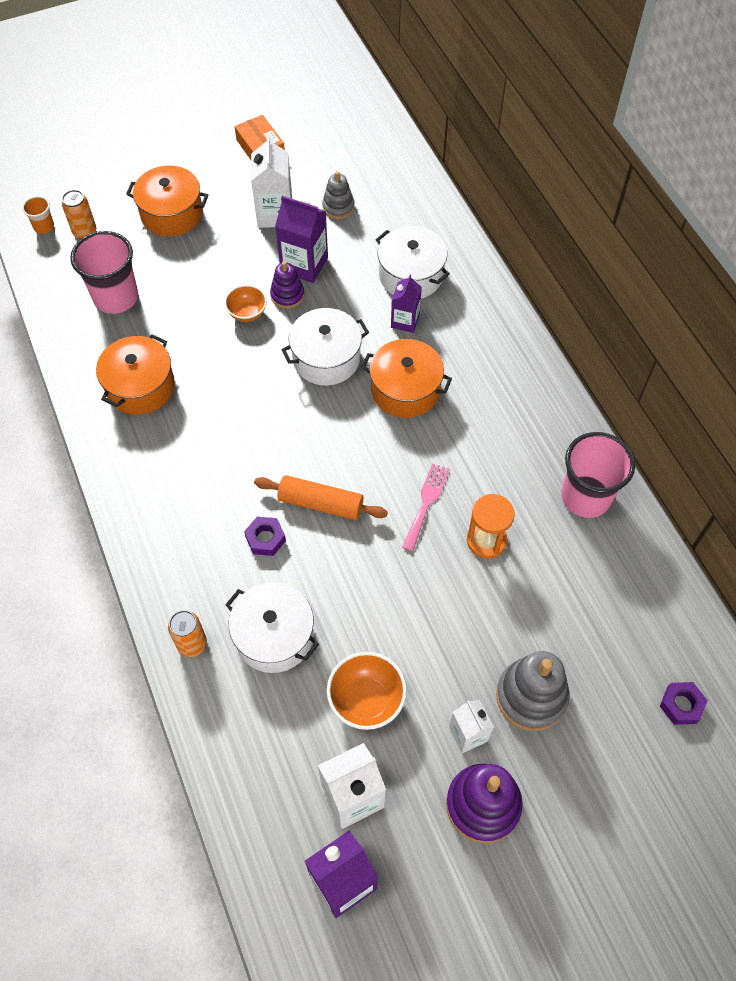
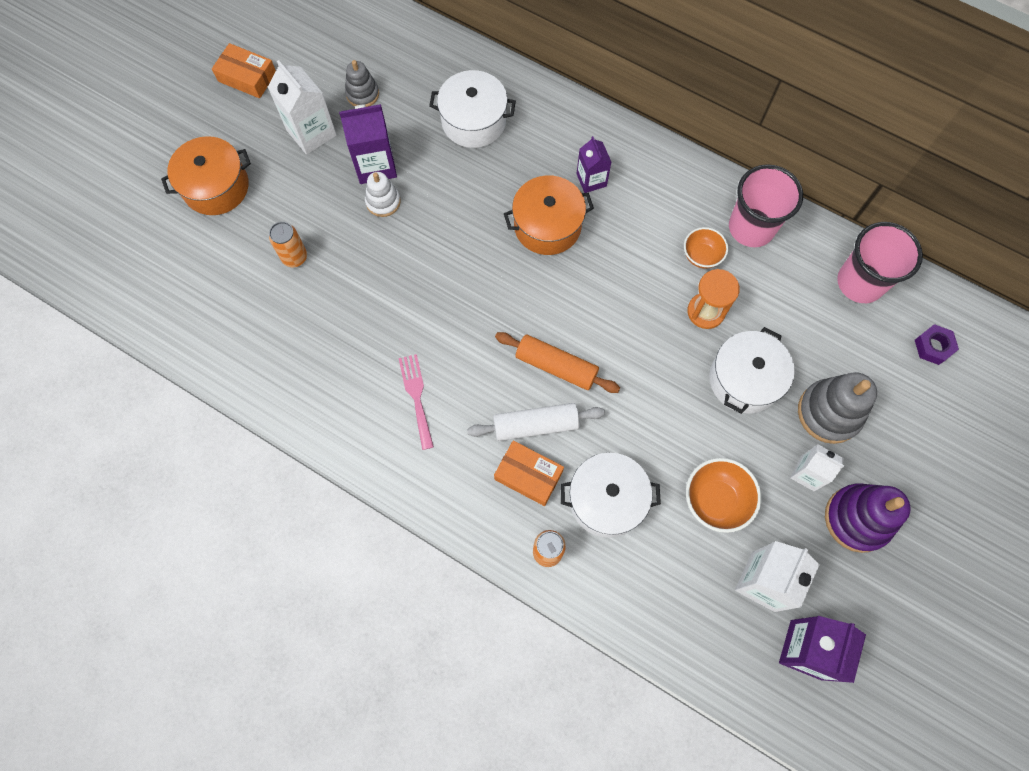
camera: 35 degrees left, 10 degrees up
orange cup [22,196,54,234] -> none
orange can [62,190,96,239] -> orange can moved to [269,222,307,267]
pink cup [70,231,138,314] -> pink cup moved to [837,222,923,303]
orange pot [96,334,175,415] -> none
orange bowl [224,285,267,322] -> orange bowl moved to [684,227,728,269]
purple nut [244,517,286,556] -> white rolling pin [467,403,605,441]
orange rolling pin [254,475,388,520] -> orange rolling pin turned 45 degrees clockwise [495,332,620,393]
purple stacking toy [270,261,304,309] -> white stacking toy [365,172,401,217]
white pot [281,308,369,386] -> white pot moved to [710,327,795,414]
purple carton [391,275,422,333] -> purple carton moved to [576,136,611,193]
pink fork [402,463,450,551] -> pink fork moved to [399,354,434,450]
none -> orange box [494,441,564,506]

